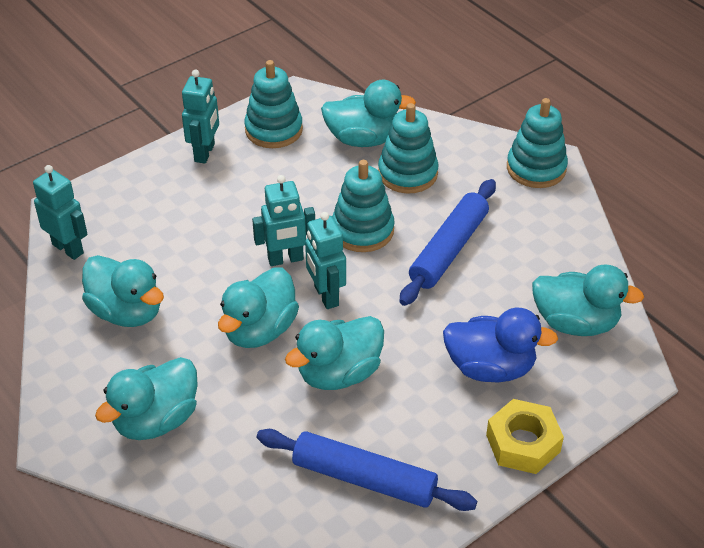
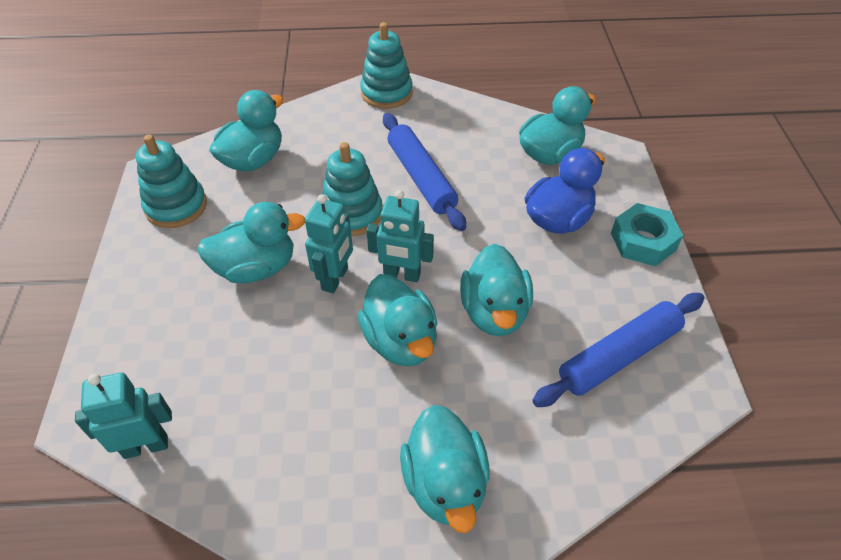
camera: 55 degrees left, 5 degrees up
turquoise duck [82,255,164,327] -> turquoise duck moved to [197,202,305,283]
turquoise robot [182,70,219,163] -> none
turquoise stacking toy [378,103,439,194] -> none
yellow nut [486,399,564,474] -> turquoise nut [611,203,683,266]

